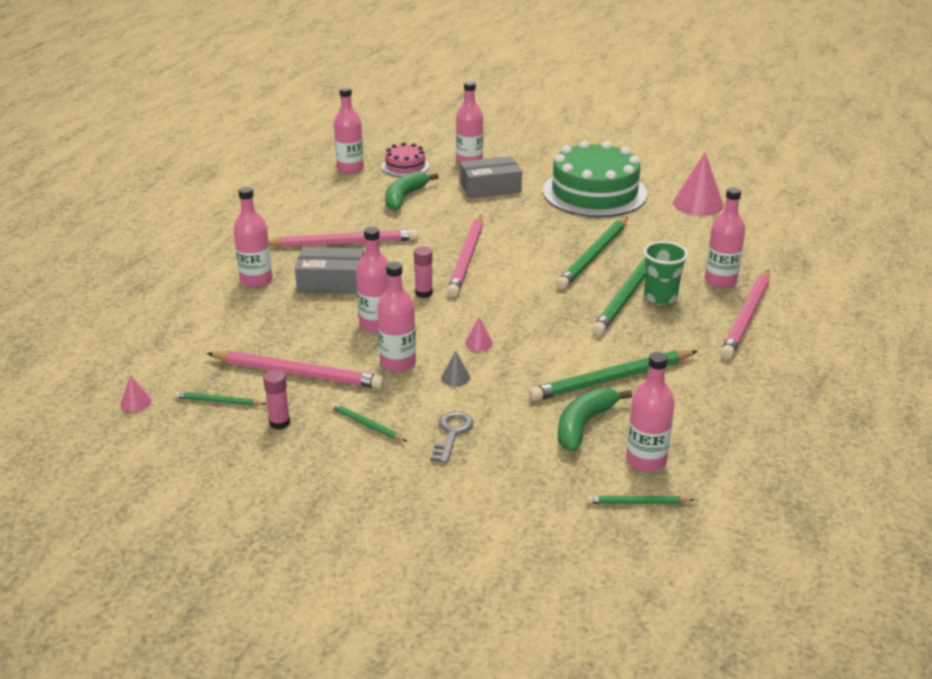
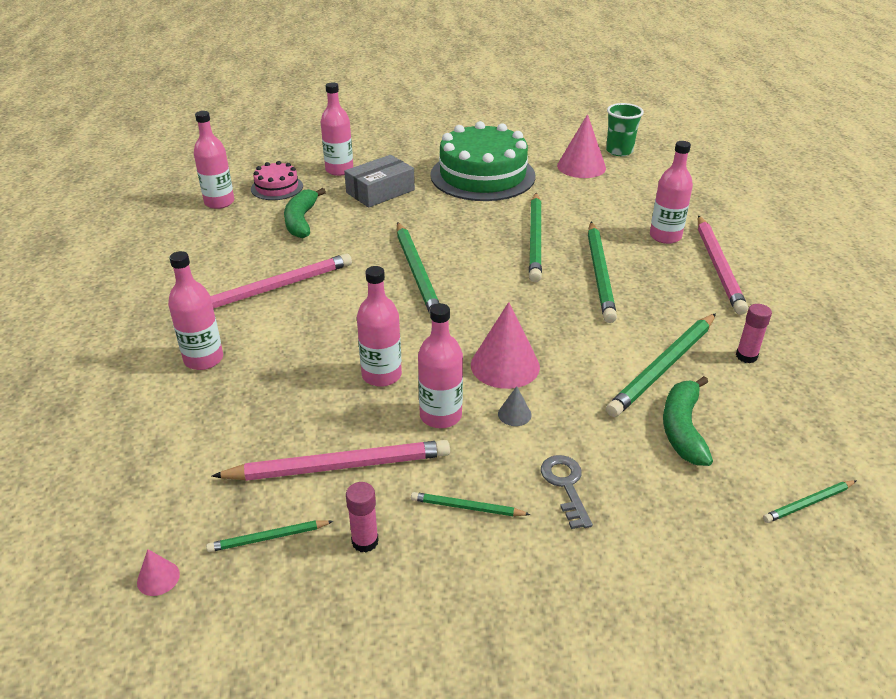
camera: 25 degrees left, 5 degrees up
grey box [295,247,364,294] -> none
pink glue stick [414,246,433,298] -> pink glue stick moved to [736,304,772,363]
pink pencil [447,215,483,297] -> green pencil [397,222,439,313]
pink cone [465,317,493,351] -> pink cone [471,302,540,389], size x2.21
pink bottle [626,352,675,472] -> none
green cup [643,241,688,305] -> green cup moved to [606,103,644,156]

